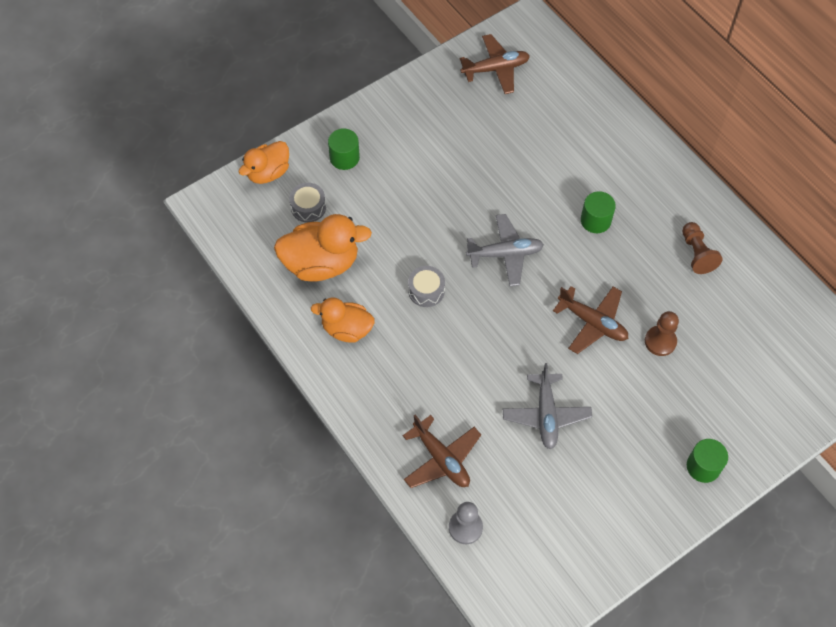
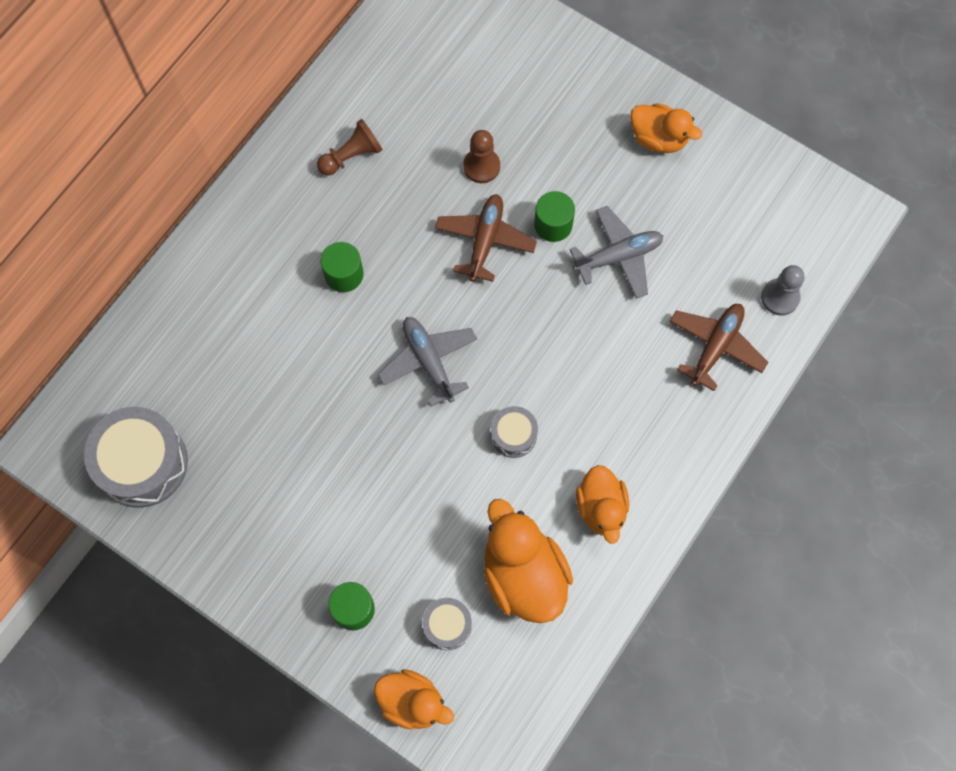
camera: 110 degrees left, 10 degrees up
brown plane [460,34,530,94] -> grey drum [84,407,188,508]
green cylinder [687,439,728,483] -> green cylinder moved to [534,191,575,242]
none -> orange duck [630,103,702,153]

